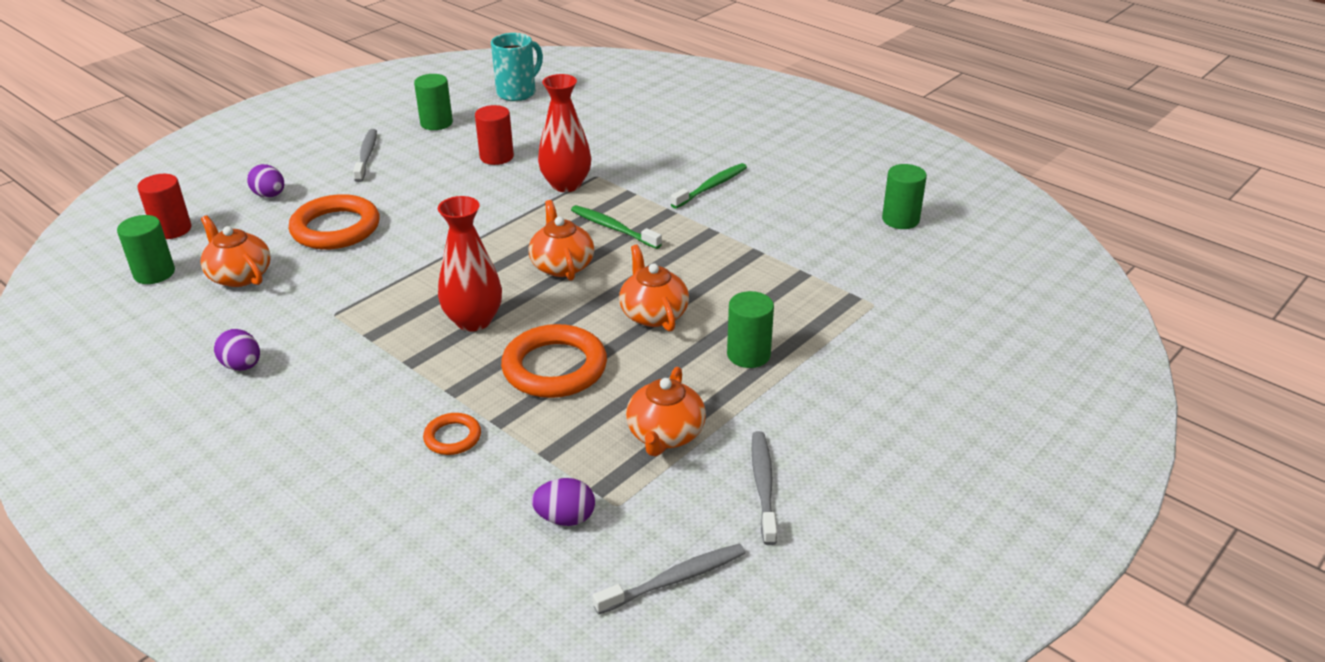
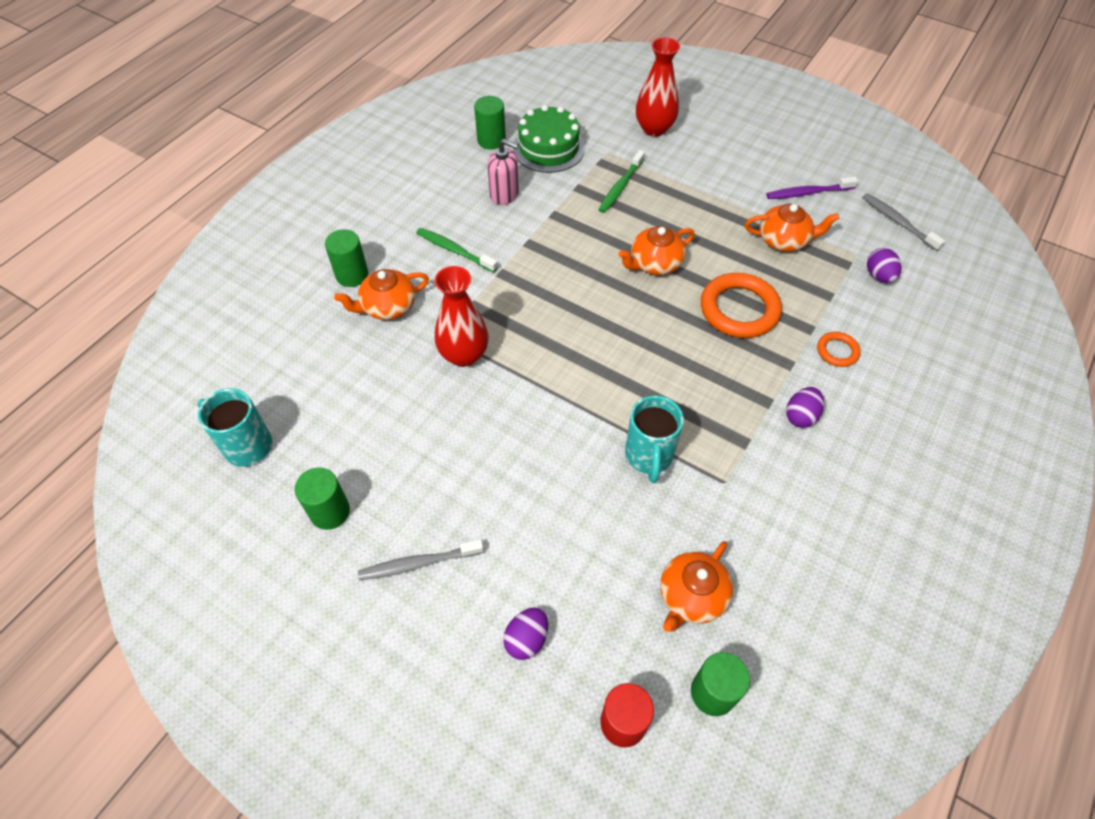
camera: 100 degrees left, 20 degrees up
purple egg [214,329,260,371] -> purple egg moved to [786,387,824,428]
orange ring [289,194,379,249] -> none
red vase [438,196,502,332] -> red vase moved to [636,37,680,137]
red cylinder [475,105,514,165] -> none
orange teapot [528,200,595,281] -> orange teapot moved to [334,269,429,320]
green toothbrush [571,205,662,249] -> green toothbrush moved to [598,150,645,213]
green cylinder [727,291,774,368] -> green cylinder moved to [325,229,368,287]
grey toothbrush [752,431,777,545] -> purple toothbrush [767,177,858,199]
none -> pink soap dispenser [487,139,519,205]
none -> green cake [513,105,585,173]
none -> turquoise mug [625,395,684,483]

